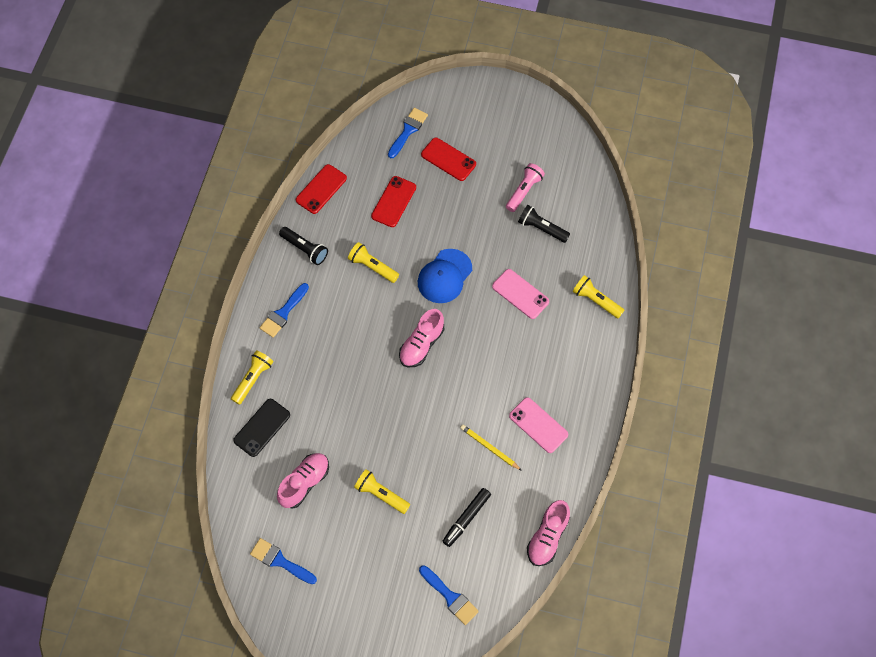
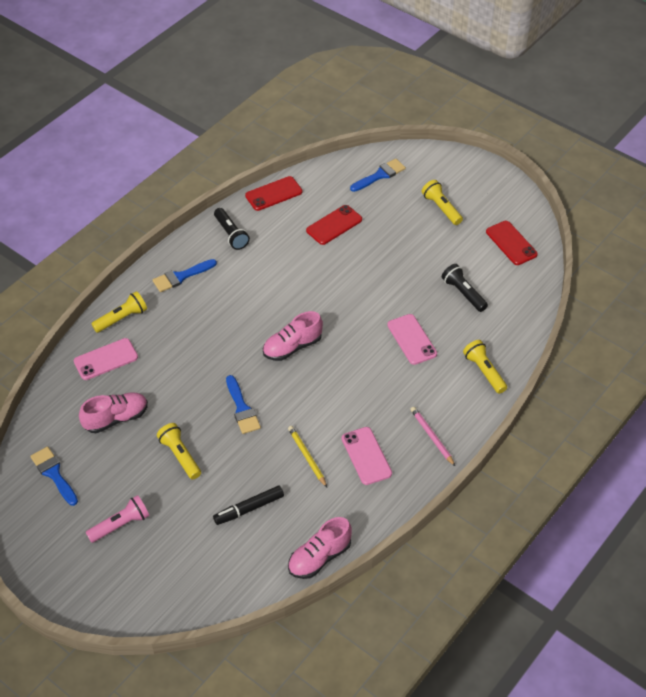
camera: 25 degrees right, 15 degrees down
black phone [233,399,290,457] -> pink phone [74,338,138,380]
yellow flashlight [348,242,399,283] -> yellow flashlight moved to [422,180,463,225]
blue cap [418,249,472,303] -> none
blue brush [419,565,479,625] -> blue brush moved to [226,375,261,434]
red phone [421,138,476,181] -> red phone moved to [486,221,538,265]
pink flashlight [506,163,545,212] -> pink flashlight moved to [86,495,150,543]
none -> pink pencil [410,407,455,466]

